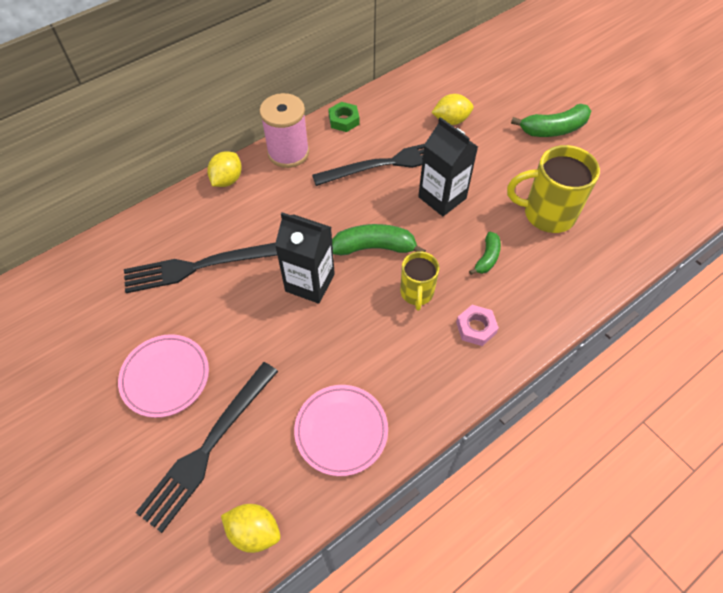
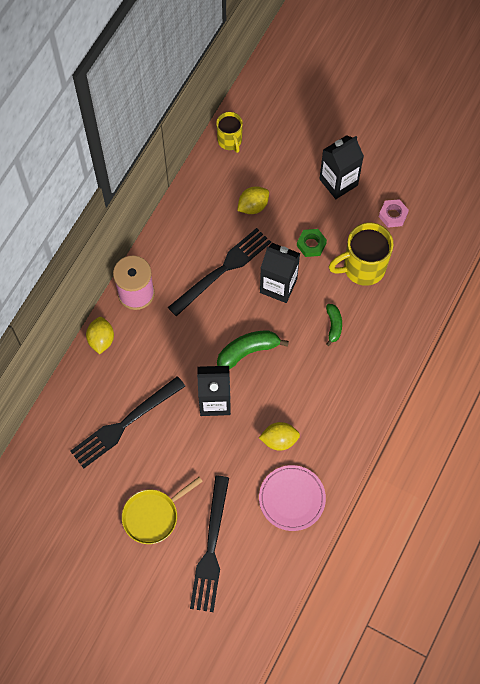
camera: 25 degrees left, 10 degrees up
pink plate [118,334,209,418] -> yellow pan [122,477,203,544]
yellow lemon [221,504,280,553] -> yellow lemon moved to [259,422,300,451]
green nut [328,102,360,132] -> green nut moved to [297,229,327,257]
yellow mug [400,251,439,311] -> yellow mug moved to [216,112,243,153]
pink nut [456,305,499,346] -> pink nut moved to [379,199,409,228]
green banana [511,104,591,137] -> black carton [319,135,364,199]

